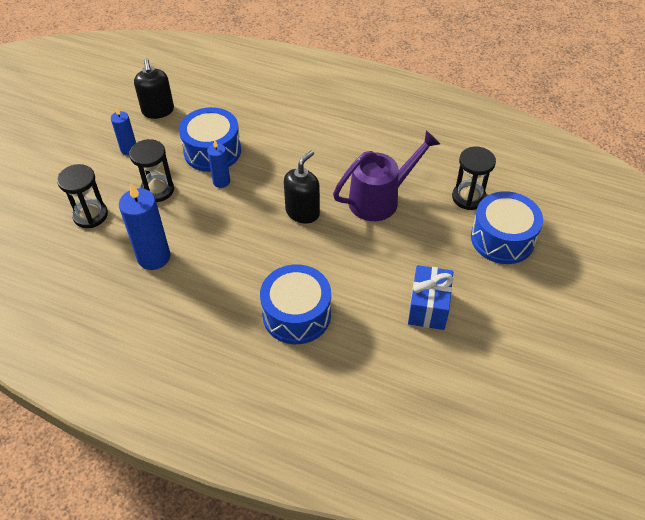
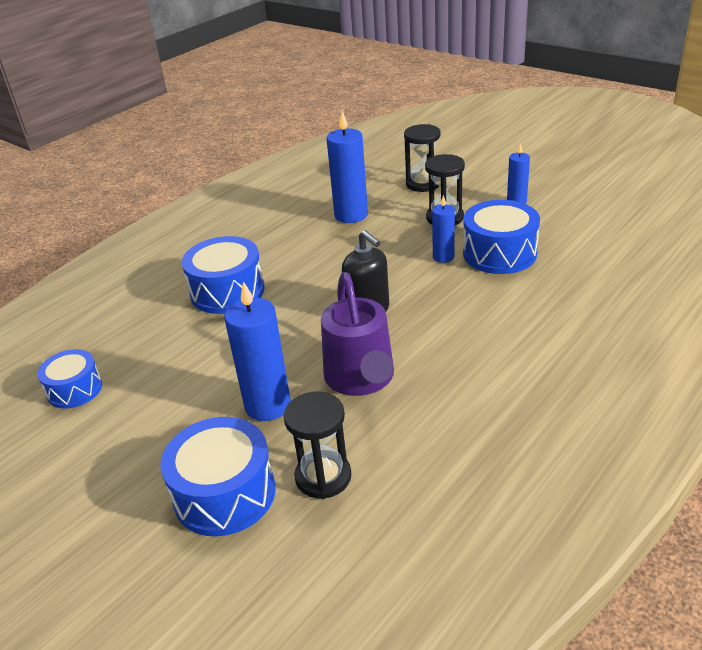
camera: 110 degrees right, 15 degrees down
black soap dispenser [134,58,174,119] -> none
blue gift [408,265,453,330] -> none
none -> blue drum [37,349,102,409]
none -> blue candle [224,281,291,421]

